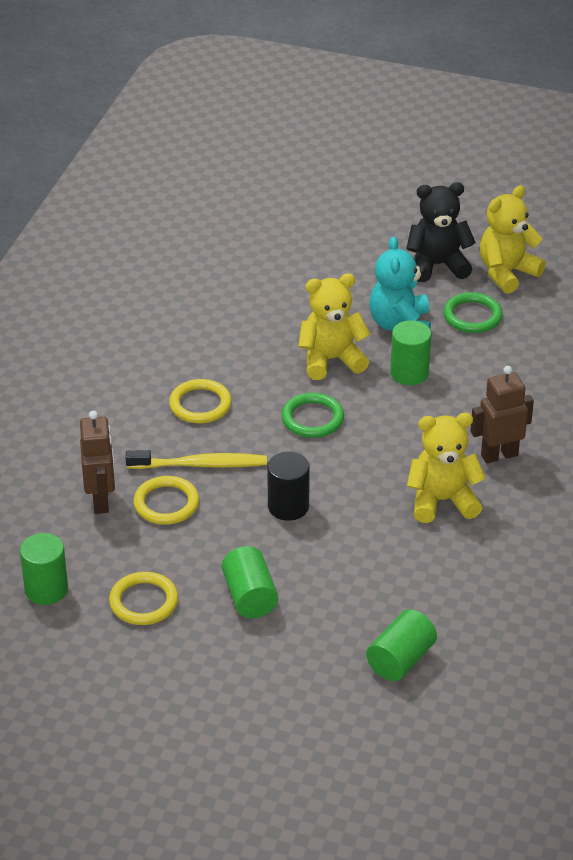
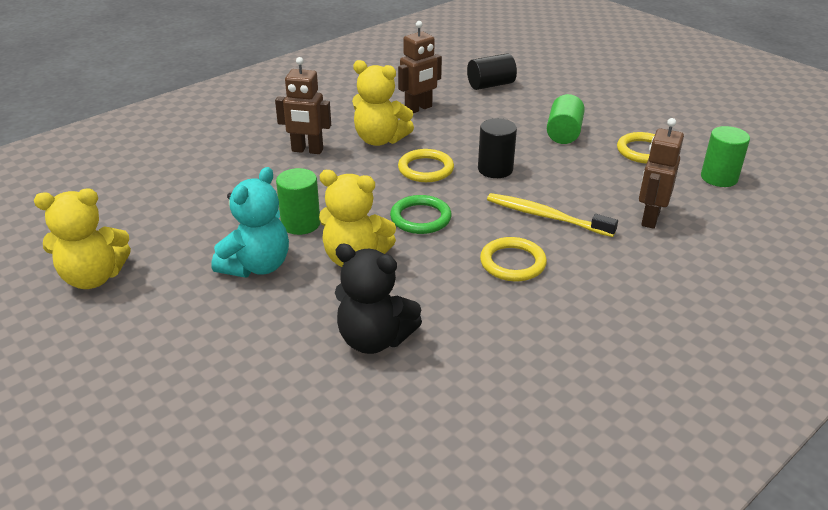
camera: 150 degrees left, 5 degrees down
yellow ring [134,476,199,525] -> yellow ring moved to [398,149,454,182]
green cylinder [366,609,437,681] -> black cylinder [467,53,517,90]
black teddy bear [406,182,476,282] -> black teddy bear moved to [335,244,422,354]
green ring [443,292,503,333] -> none
none -> brown robot [398,21,442,113]

